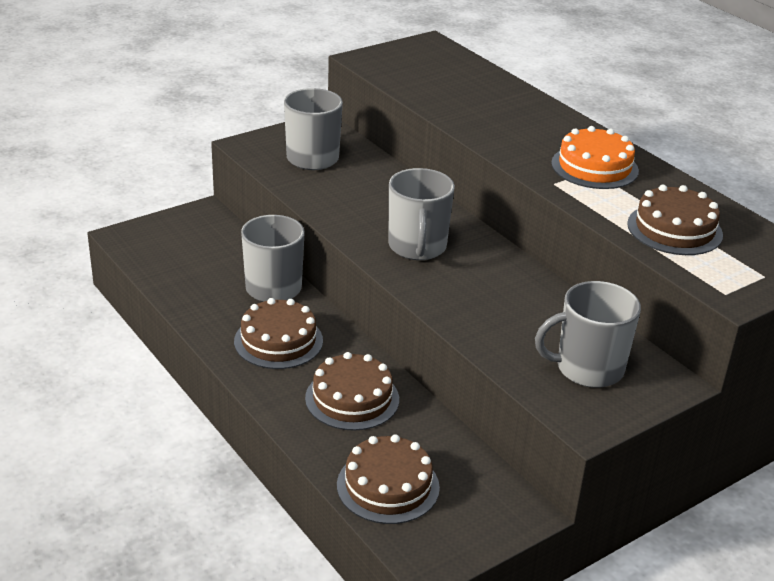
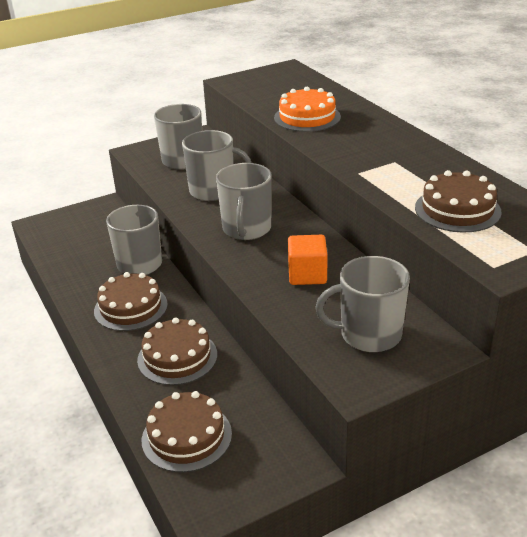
camera: 10 degrees right, 0 degrees up
orange cake [551,126,639,189] -> orange cake moved to [274,87,341,132]
none -> grey mug [182,130,251,201]
none -> orange cube [288,235,327,285]

